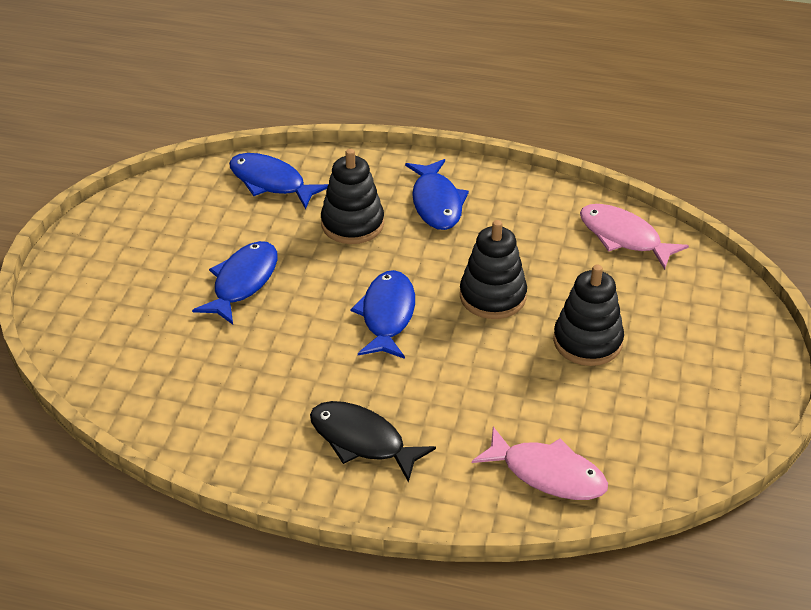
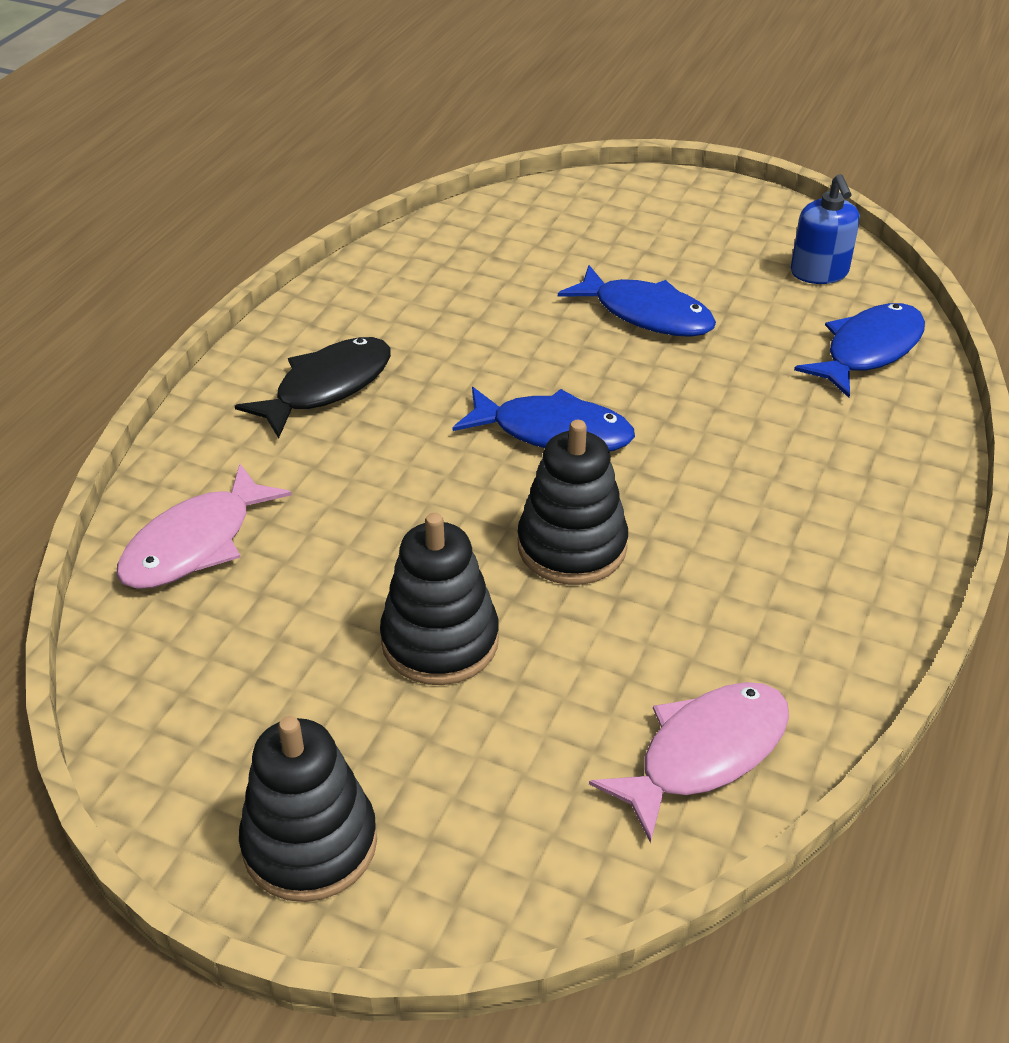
camera: 100 degrees right, 0 degrees up
black stacking toy [321,149,384,244] -> black stacking toy moved to [239,716,377,902]
blue fish [405,159,469,230] -> none
none -> blue soap dispenser [791,174,860,284]

